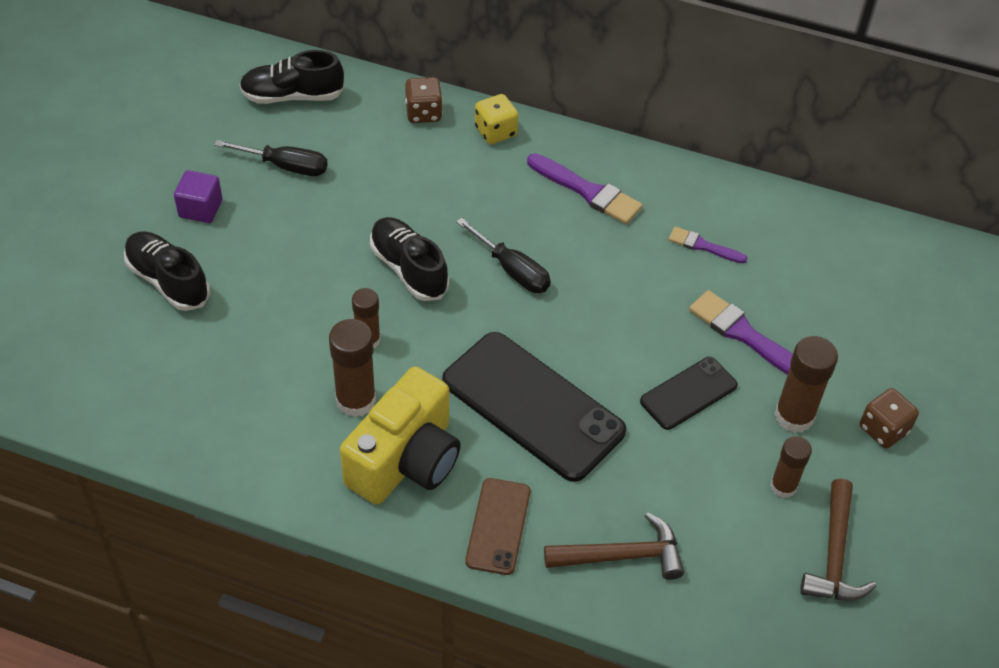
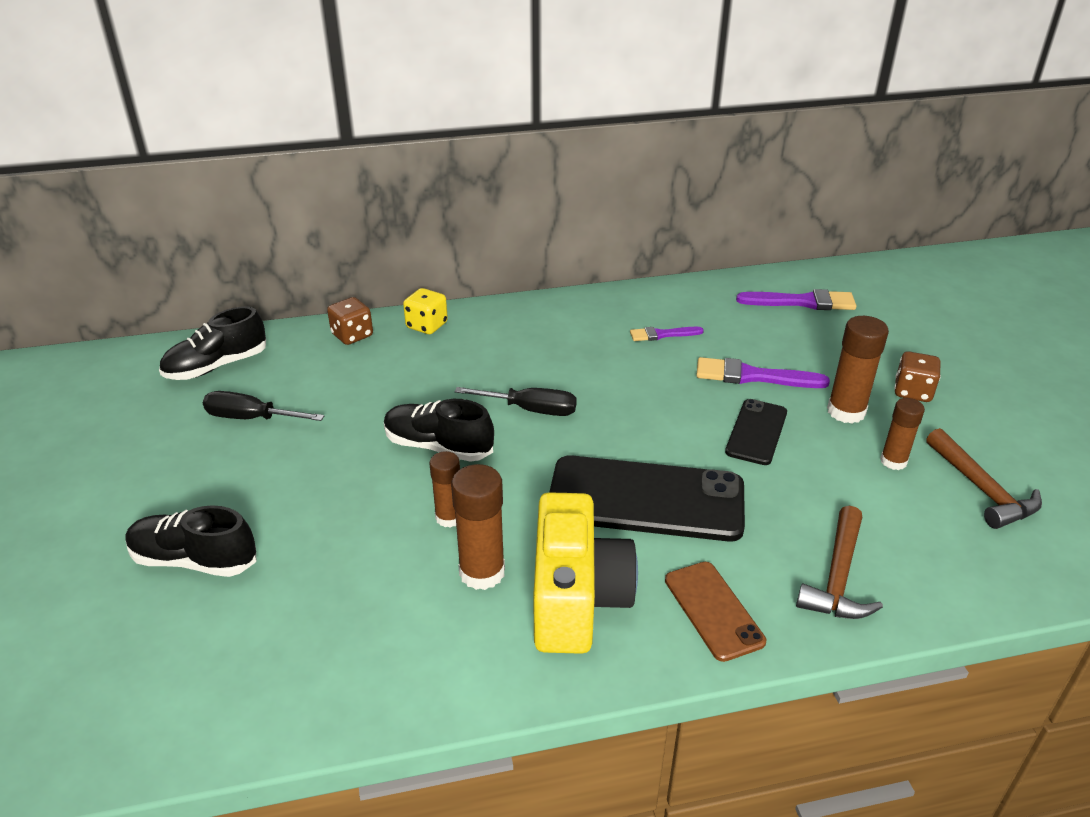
camera: 30 degrees left, 15 degrees down
purple cube [174,170,222,223] -> none
black screwdriver [214,140,328,176] -> black screwdriver turned 150 degrees counterclockwise [203,391,324,421]
purple brush [527,153,643,224] -> purple brush moved to [736,289,856,310]
brown hammer [544,512,684,580] -> brown hammer turned 150 degrees clockwise [796,506,883,619]

